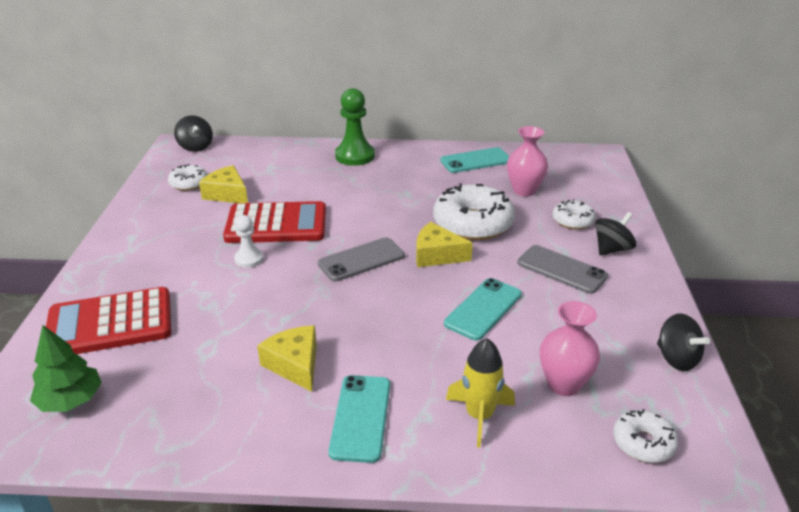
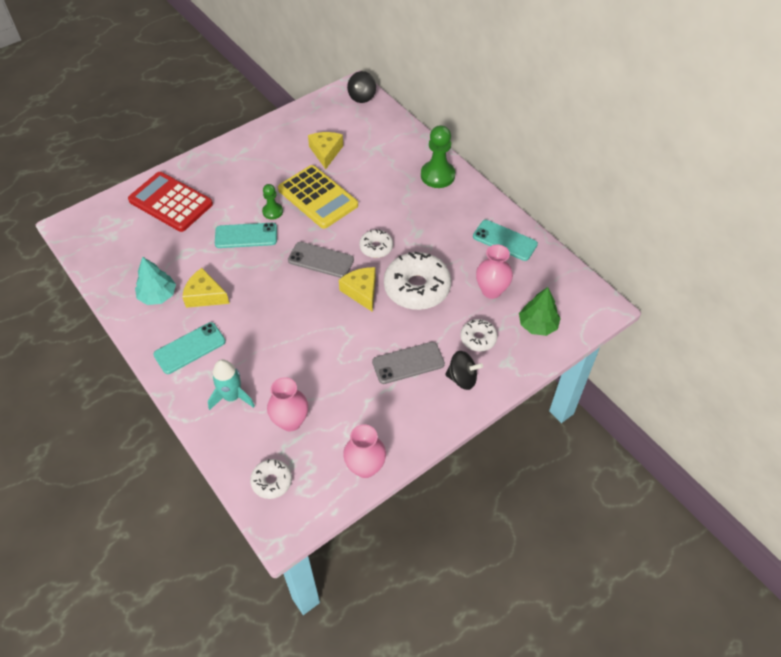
camera: 50 degrees right, 20 degrees up
green tree [30,325,102,412] -> green tree moved to [519,287,561,336]
white donut [168,164,208,191] -> white donut moved to [359,229,393,258]
red calculator [223,201,326,243] -> yellow calculator [278,165,358,229]
white pawn [234,215,263,268] -> green pawn [262,184,283,220]
yellow cheese [257,325,317,392] -> yellow cheese turned 90 degrees counterclockwise [182,268,230,308]
turquoise phone [444,278,522,341] -> turquoise phone moved to [215,223,277,248]
yellow rocket [446,338,515,448] -> turquoise rocket [208,359,255,410]
grey phone [517,245,608,294] -> grey phone turned 75 degrees clockwise [372,342,445,384]
black spinning top [657,313,710,371] -> pink vase [343,424,386,478]
none -> turquoise tree [135,257,176,305]

